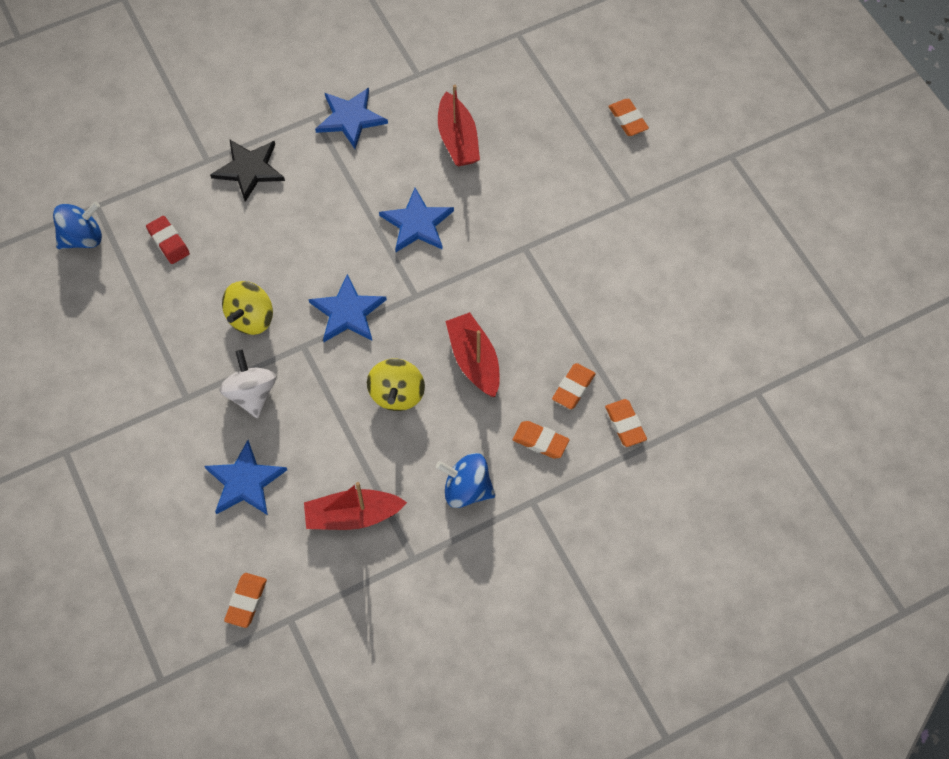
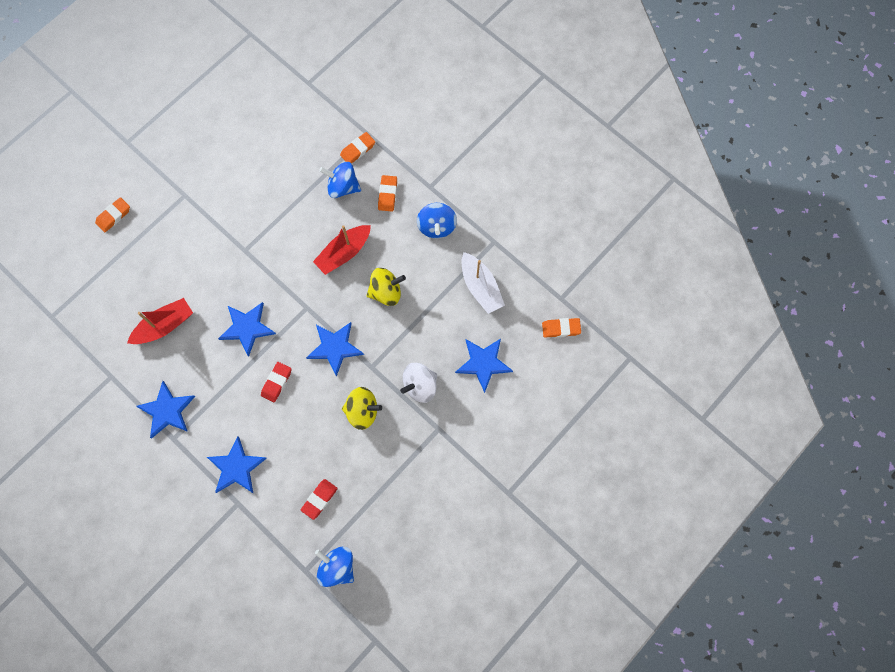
camera: 110 degrees left, 10 degrees up
black star [210,139,285,202] -> blue star [207,436,267,493]
red boat [304,482,407,530] -> white boat [462,252,505,314]
orange eraser [552,363,596,409] -> blue spinning top [319,162,361,198]
none -> red eraser [261,362,292,402]

